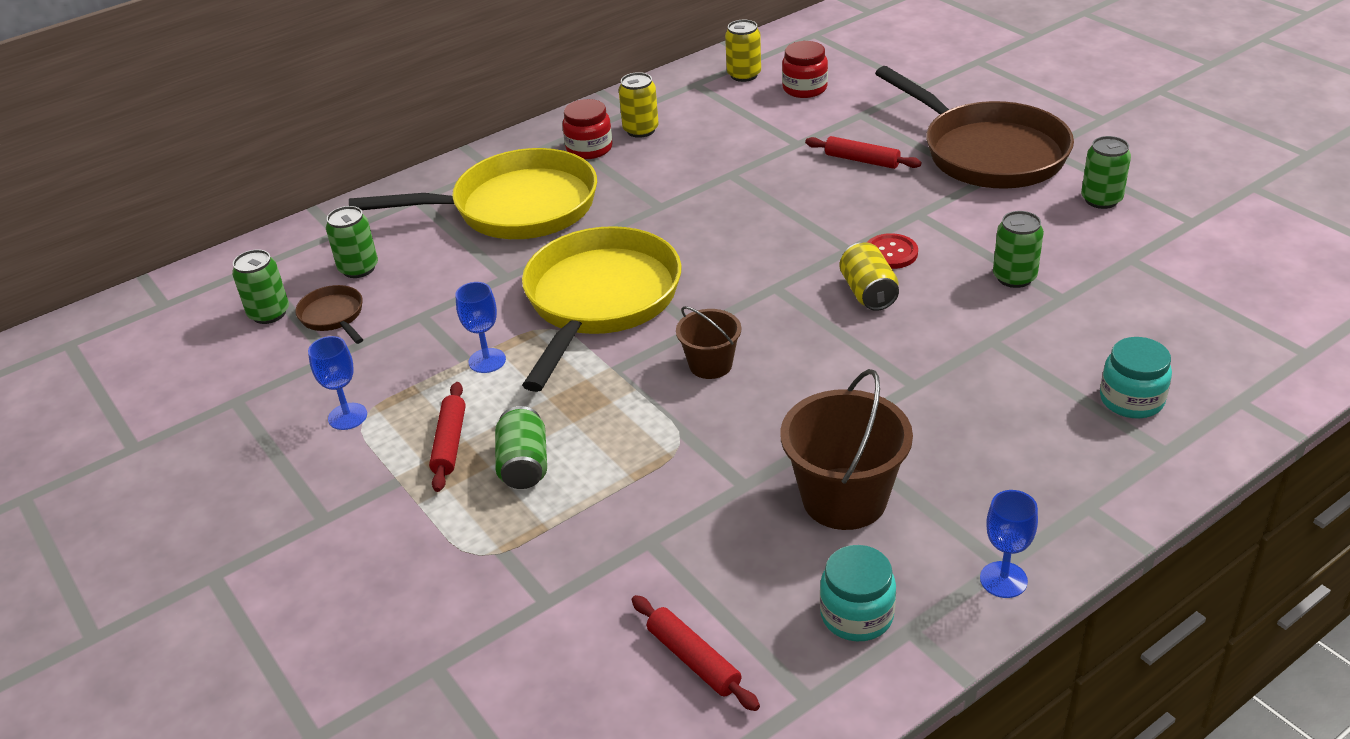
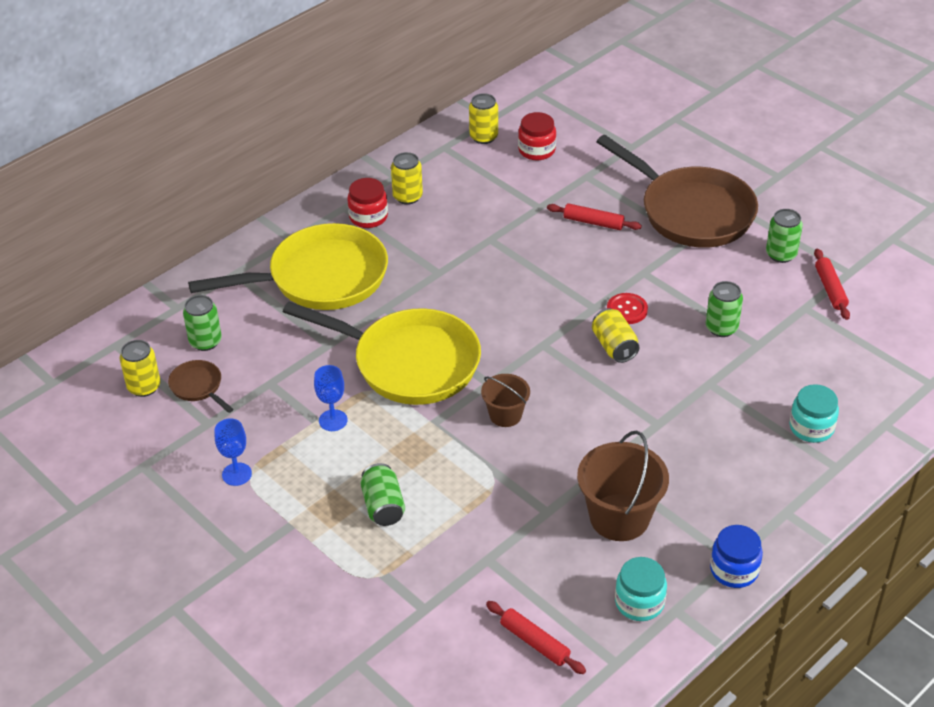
camera: 10 degrees left, 5 degrees up
green can [232,249,289,324] -> yellow can [120,340,161,397]
red rolling pin [429,382,466,492] -> red rolling pin moved to [814,248,850,320]
yellow pan [522,226,682,392] -> yellow pan turned 105 degrees clockwise [283,301,481,405]
blue goblet [980,490,1038,598] -> blue jar [710,525,763,588]

